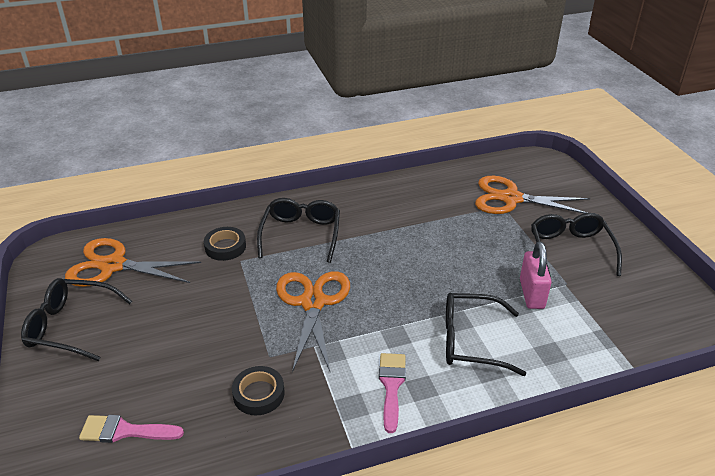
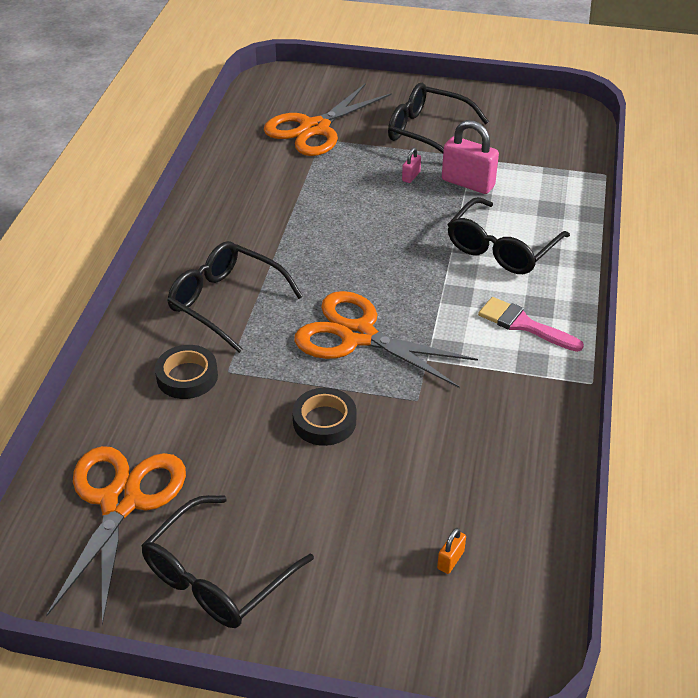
camera: 60 degrees left, 5 degrees up
orange scissors [65,238,201,287] -> orange scissors turned 150 degrees clockwise [46,446,186,626]
pink brush [79,415,184,443] -> orange padlock [437,528,466,574]
black tape [232,366,285,415] -> black tape moved to [292,388,356,446]
none -> pink padlock [402,148,421,183]

